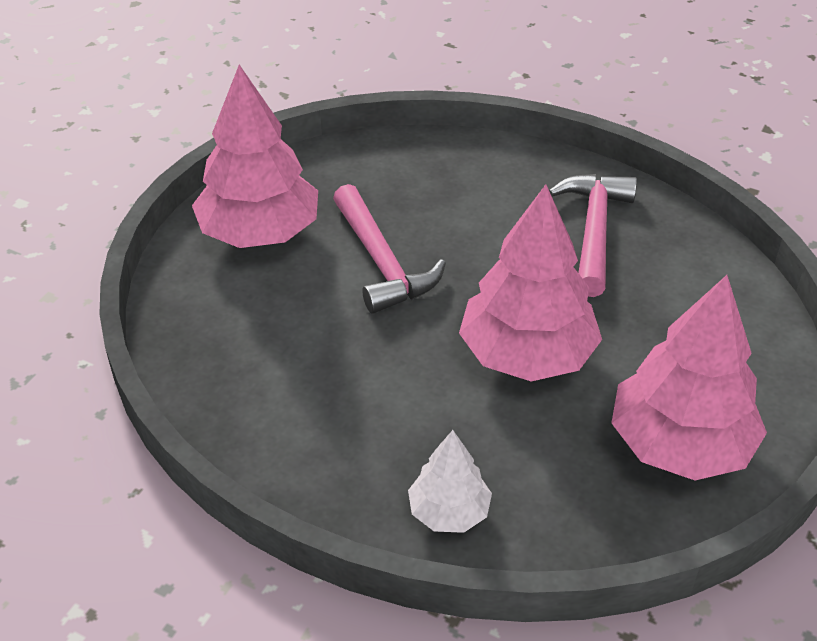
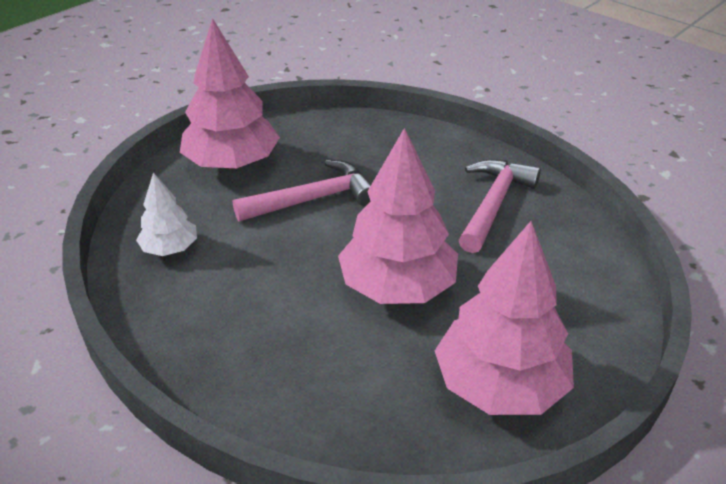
camera: 15 degrees right, 5 degrees down
pink hammer [333,184,446,314] -> pink hammer turned 105 degrees counterclockwise [233,160,371,221]
white tree [408,430,492,533] -> white tree moved to [136,173,197,256]

